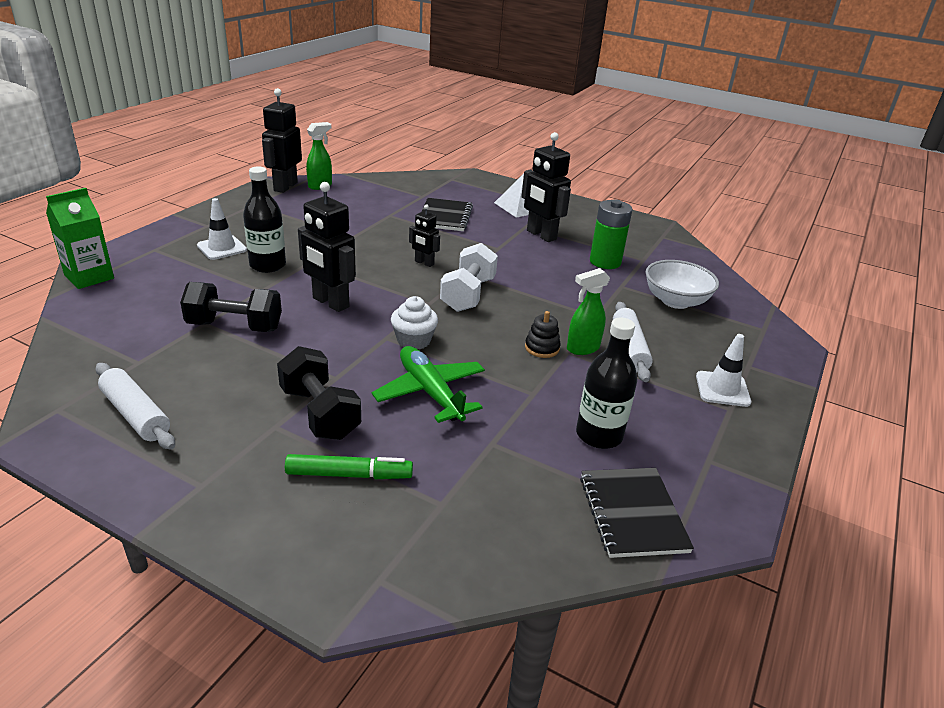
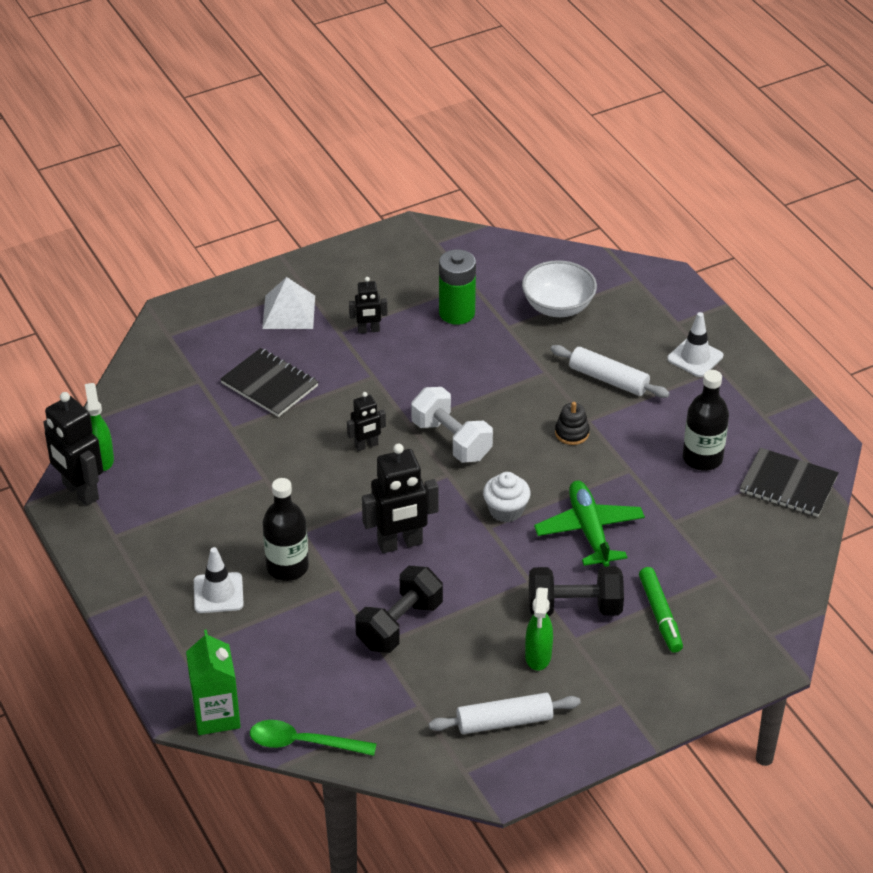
camera: 55 degrees left, 10 degrees up
green marker [285,454,413,479] -> green marker turned 135 degrees clockwise [639,567,683,653]
green plane [372,346,485,423] -> green plane turned 75 degrees clockwise [534,481,645,566]
black robot [521,132,571,242] -> black robot [349,277,388,333], size x0.55
green spray bottle [567,268,610,355] -> green spray bottle moved to [525,587,553,671]
none -> green spoon [250,720,377,756]

